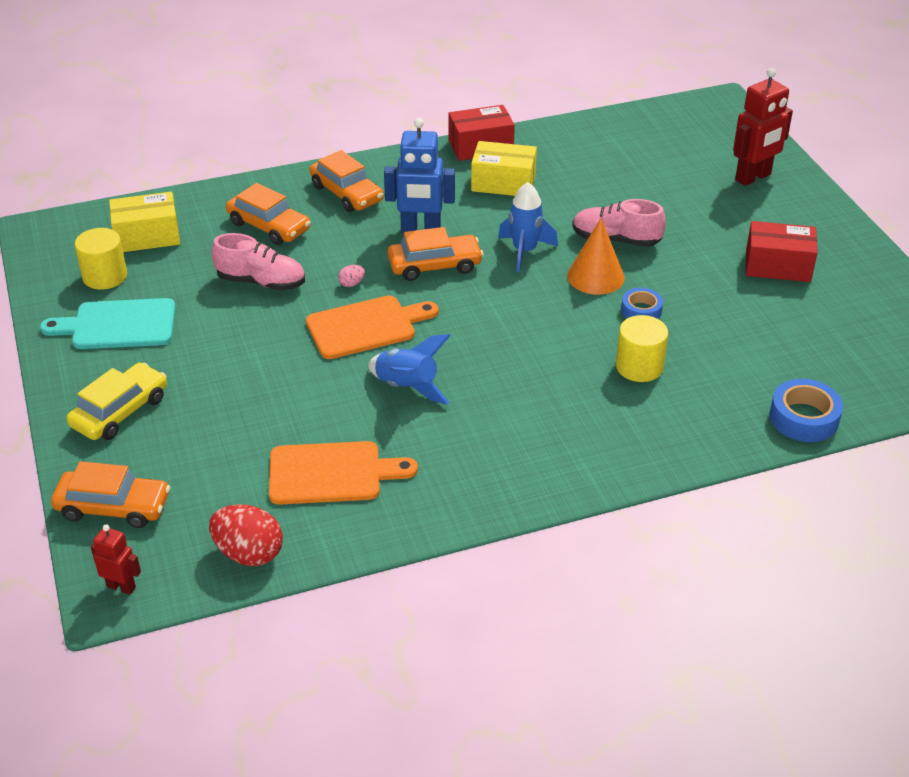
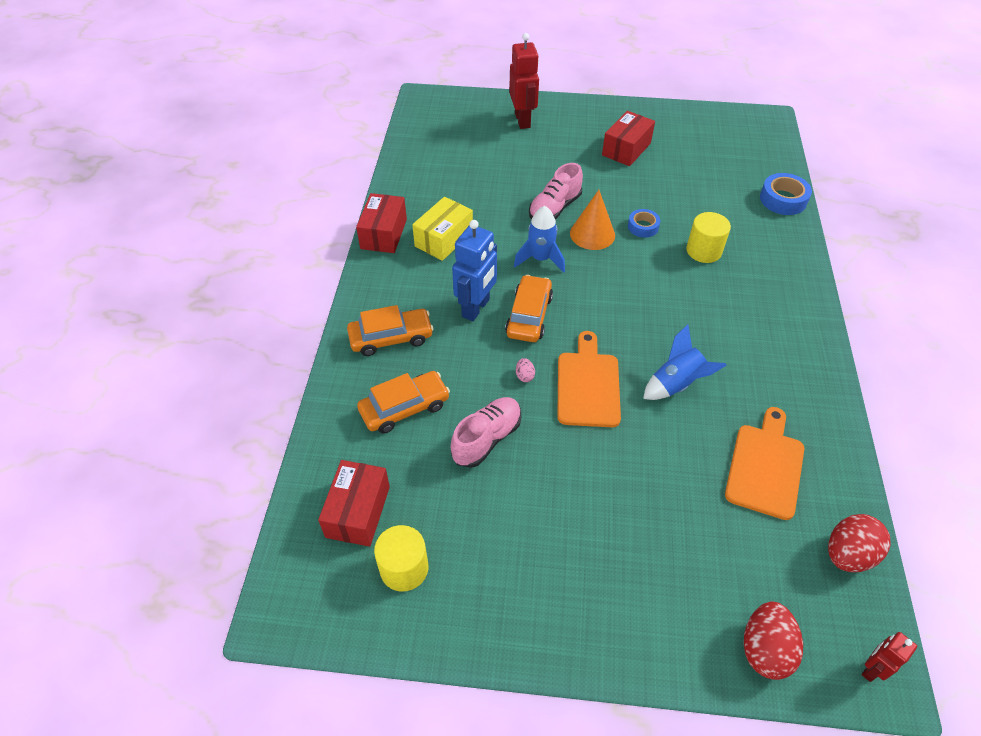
camera: 65 degrees left, 10 degrees up
turquoise cutting board [40,298,176,349] -> none
orange car [51,461,170,528] -> red egg [744,602,803,680]
yellow car [67,363,167,440] -> none
yellow box [109,192,180,252] -> red box [318,460,390,547]

